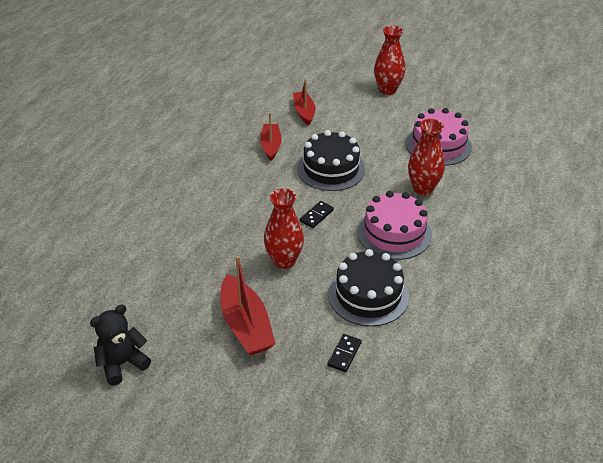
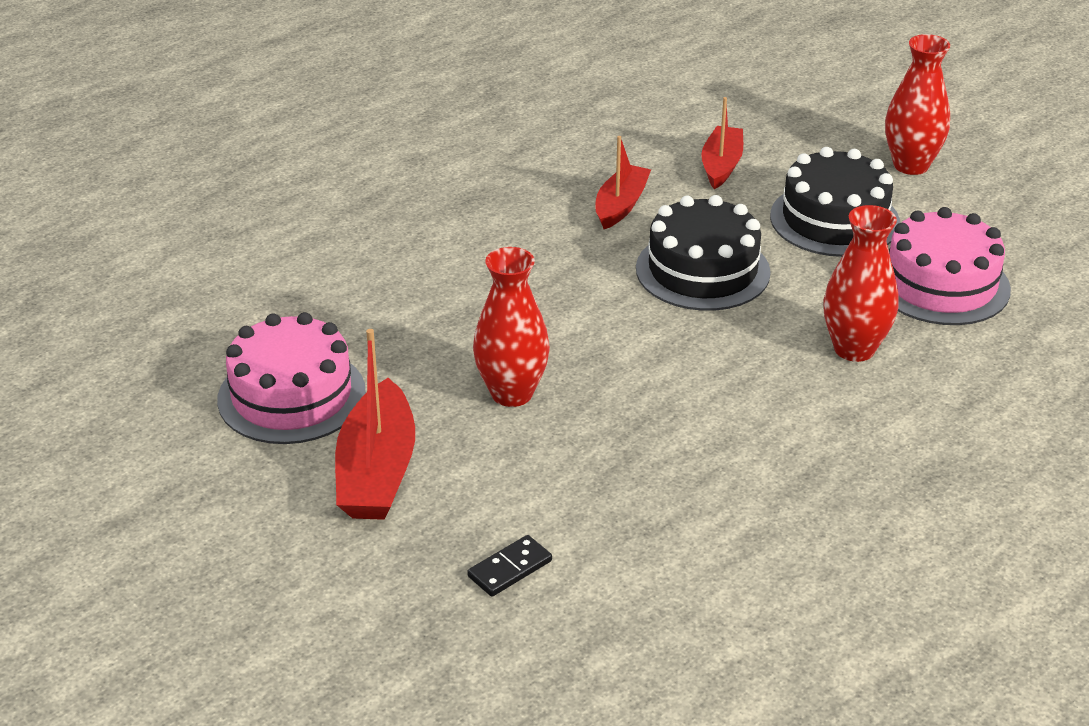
camera: 25 degrees right, 5 degrees down
black teddy bear [90,305,151,386] -> none
black domino [300,201,334,228] -> none
black cake [328,249,409,326] -> black cake moved to [770,147,900,257]
pink cake [357,191,432,260] -> pink cake moved to [217,312,366,444]

